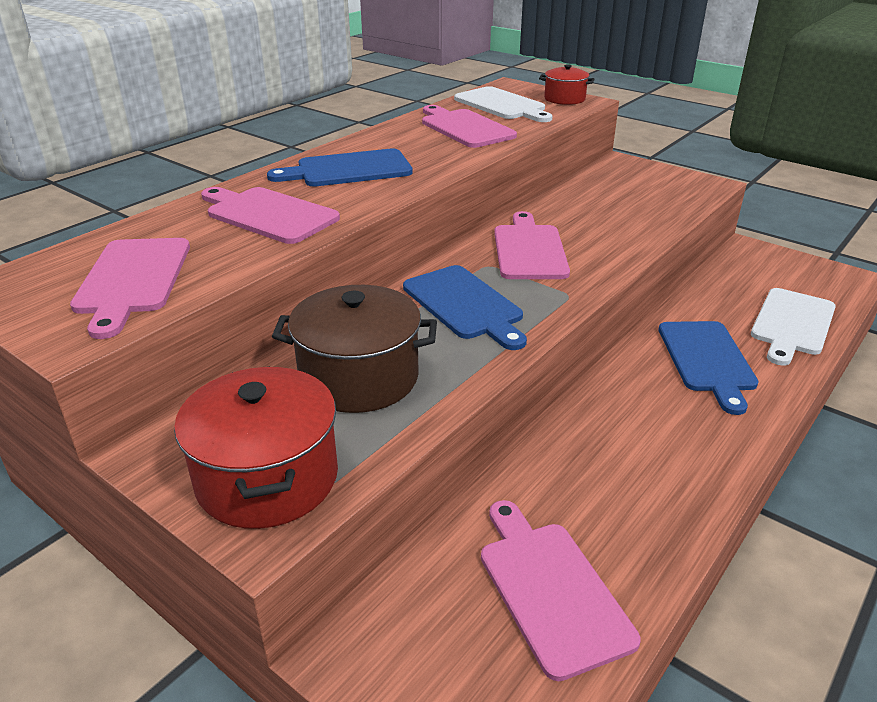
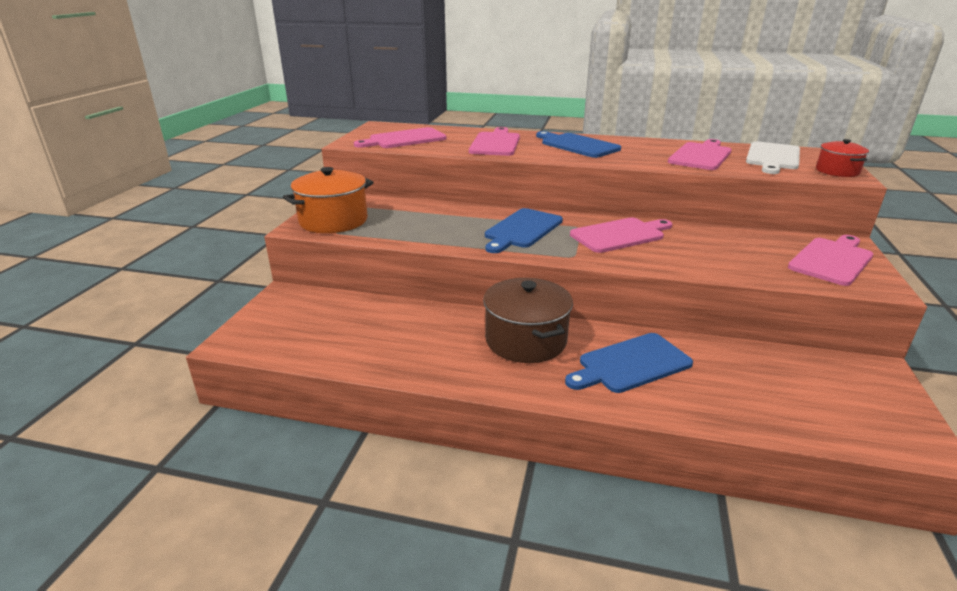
camera: 65 degrees right, 5 degrees down
red pot [174,367,338,529] -> orange pot [283,167,374,233]
brown pot [272,285,437,413] -> brown pot moved to [483,278,573,363]
pink cutting board [481,500,641,681] -> pink cutting board moved to [788,235,873,286]
white cutting board [751,288,836,366] -> none

